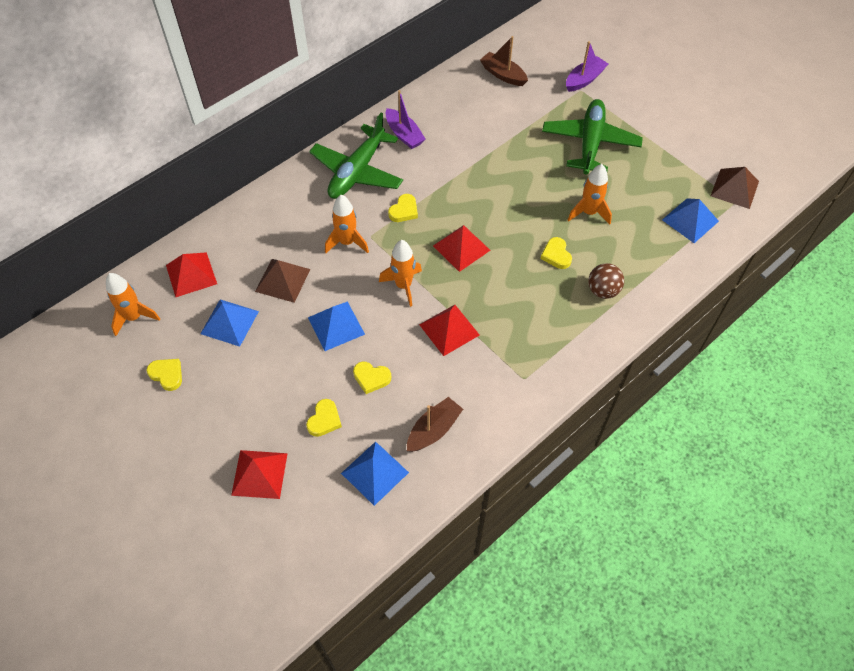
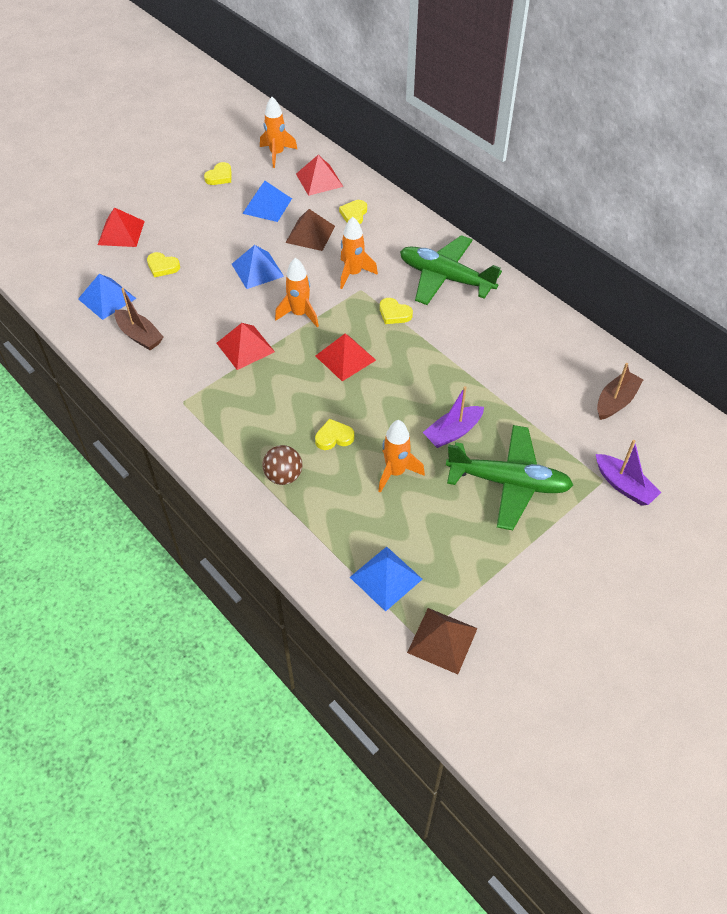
camera: 90 degrees right, 5 degrees down
yellow heart [353,362,391,394] -> yellow heart moved to [339,200,367,224]
purple boat [385,90,426,149] -> purple boat moved to [423,386,484,448]

